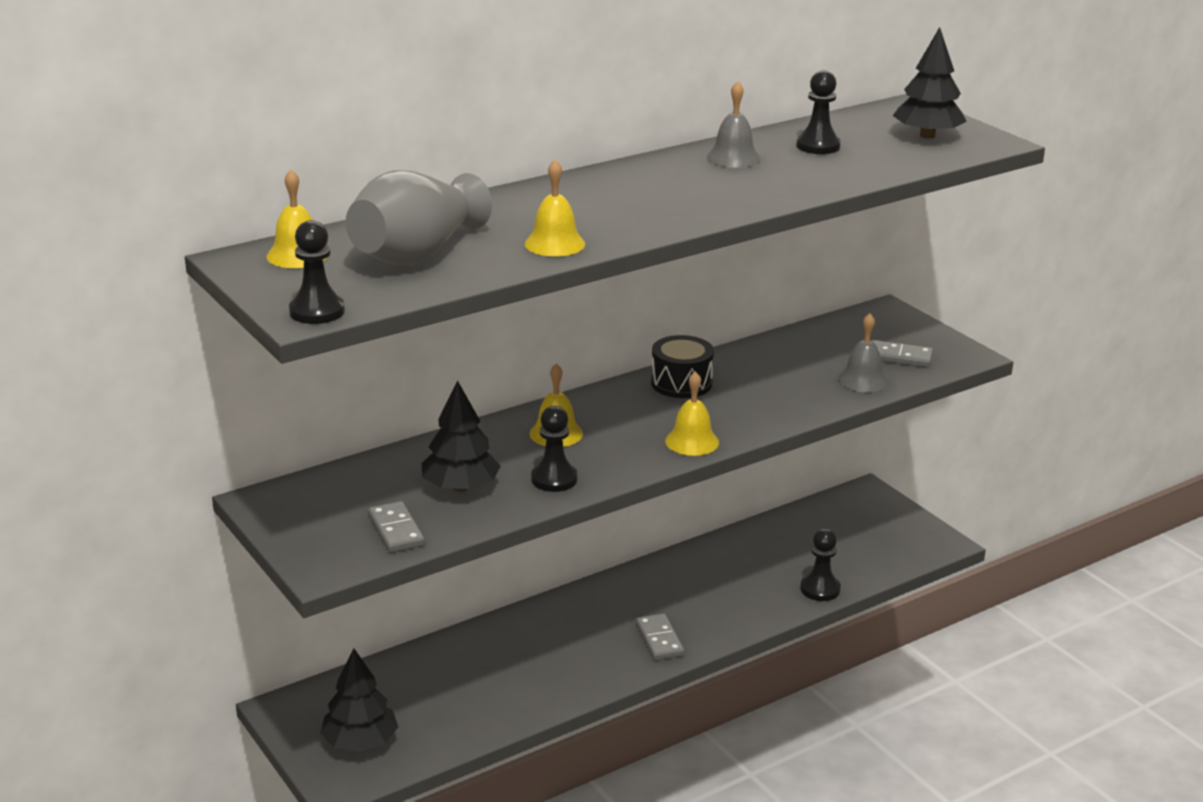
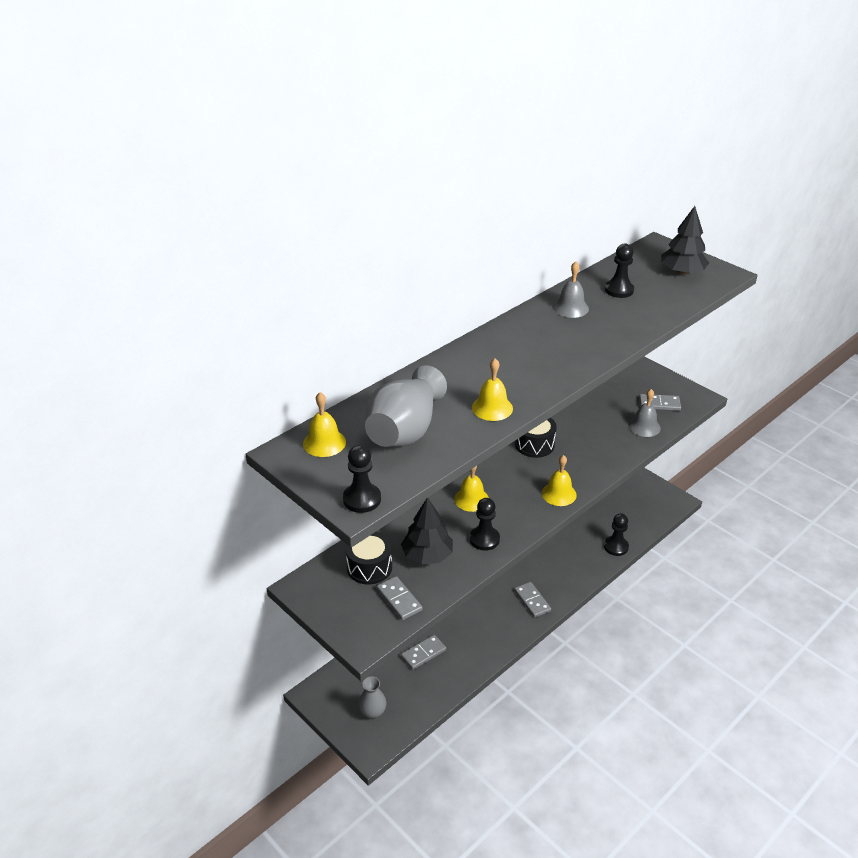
camera: 10 degrees left, 10 degrees up
black tree [320,648,398,752] -> grey vase [358,676,386,719]
none -> black drum [345,532,392,584]
none -> grey domino [401,635,446,670]

